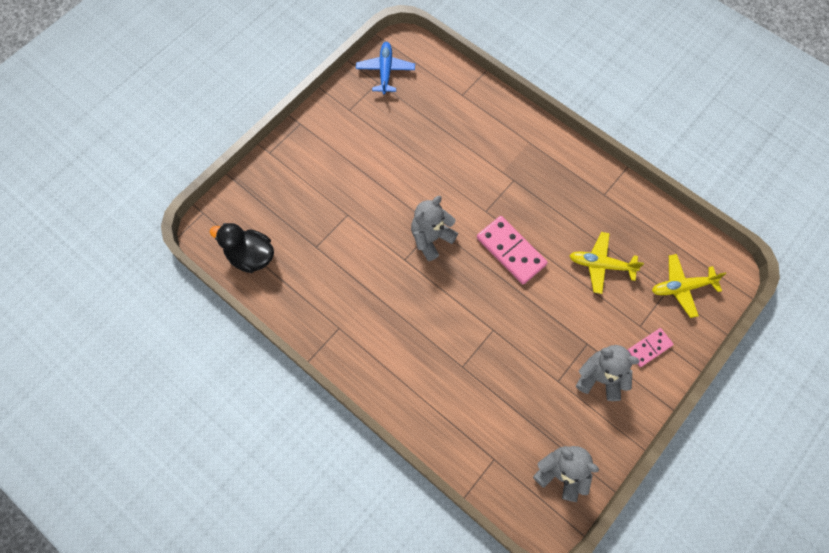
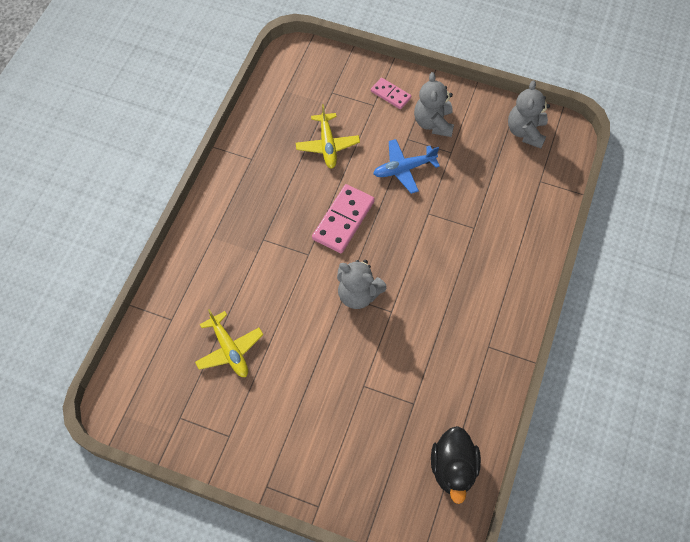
camera: 110 degrees left, 5 degrees down
blue plane [356,42,415,94] -> blue plane moved to [373,139,440,194]
yellow plane [652,254,726,318] -> yellow plane moved to [195,309,263,377]

